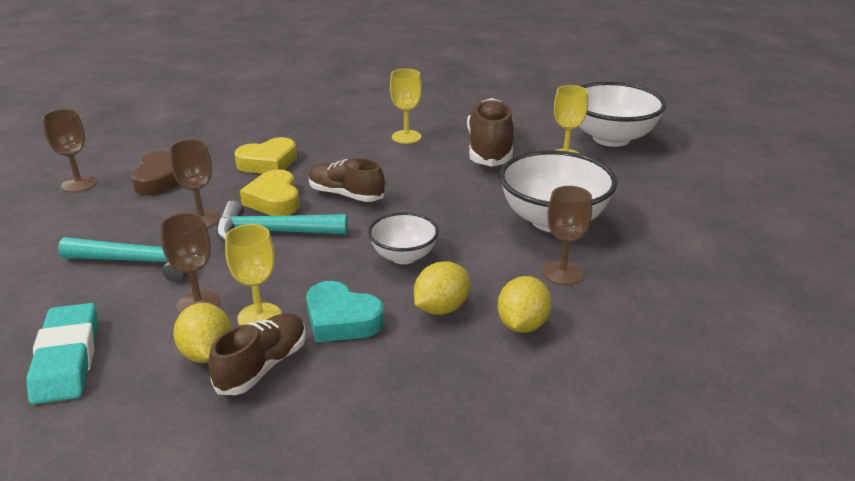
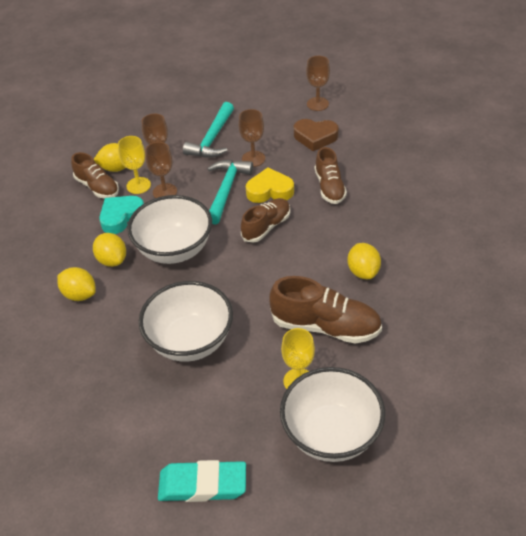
camera: 105 degrees right, 15 degrees up
turquoise eraser [26,303,98,404] -> turquoise eraser moved to [158,460,246,502]
yellow heart [234,137,297,174] -> brown shoe [315,147,347,204]
white bowl [368,212,439,264] -> white bowl [127,195,212,264], size x1.75
yellow goblet [390,69,422,144] -> yellow lemon [347,243,381,279]
brown goblet [543,186,592,285] -> brown goblet moved to [145,142,177,198]

